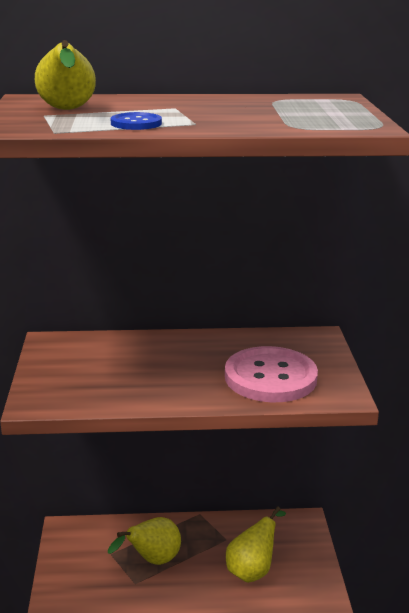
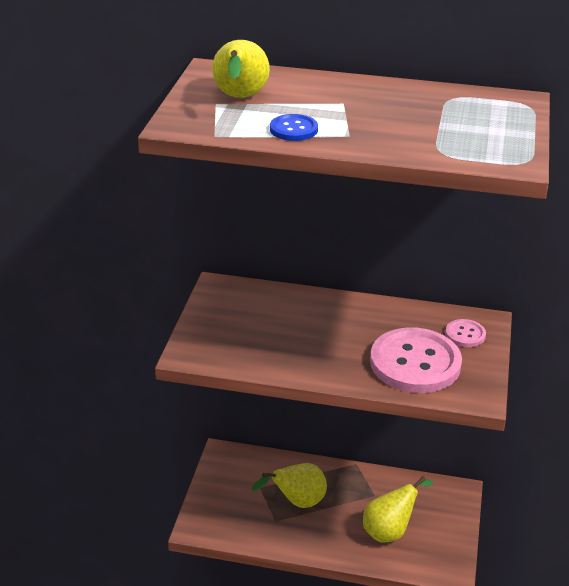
camera: 15 degrees right, 10 degrees up
none -> pink button [445,319,486,347]

